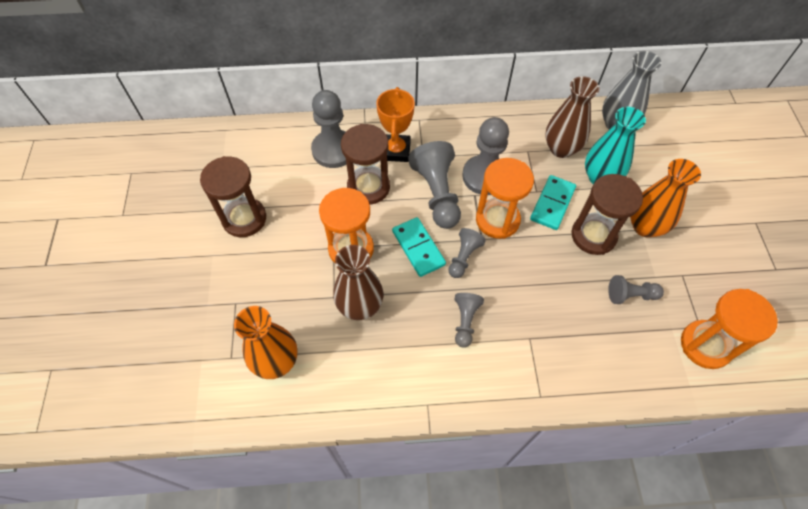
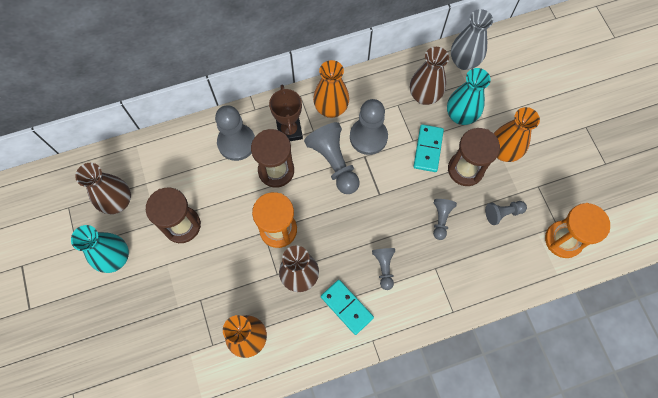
camera: 15 degrees left, 10 degrees up
orange trophy [376,87,415,162] -> brown trophy [269,85,303,141]
turquoise domino [392,217,446,277] -> turquoise domino moved to [321,280,374,335]
grey pawn [448,228,486,278] -> grey pawn moved to [433,199,457,240]
orange hourglass [476,158,534,239] -> none
none -> turquoise vase [71,225,129,273]
none -> brown vase [75,163,131,214]
none -> orange vase [313,60,349,118]

